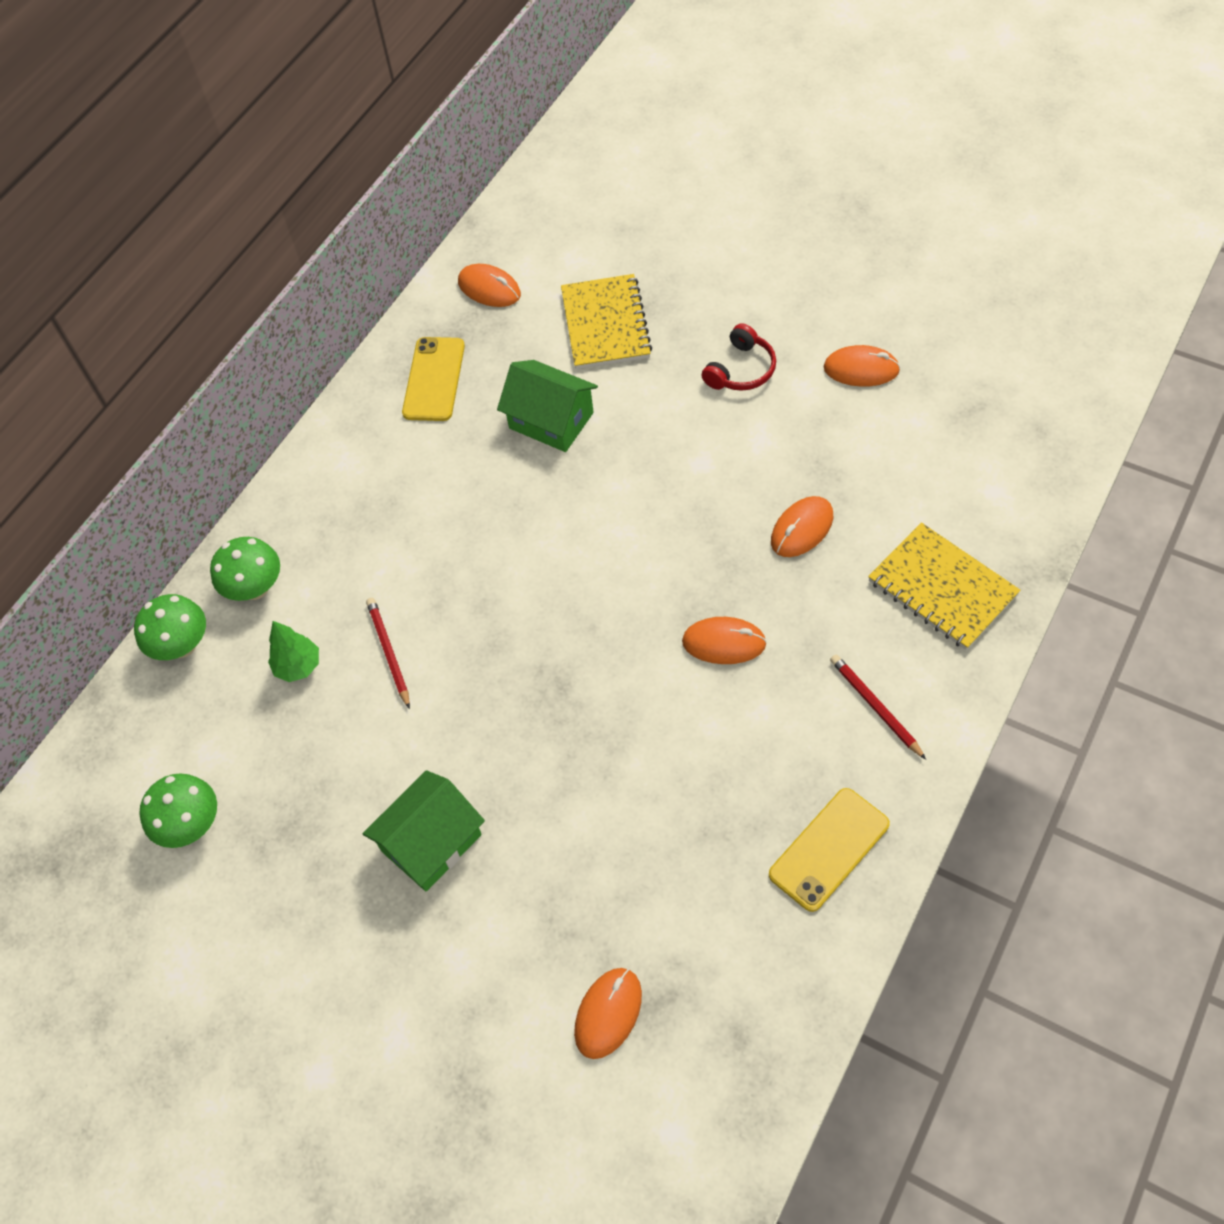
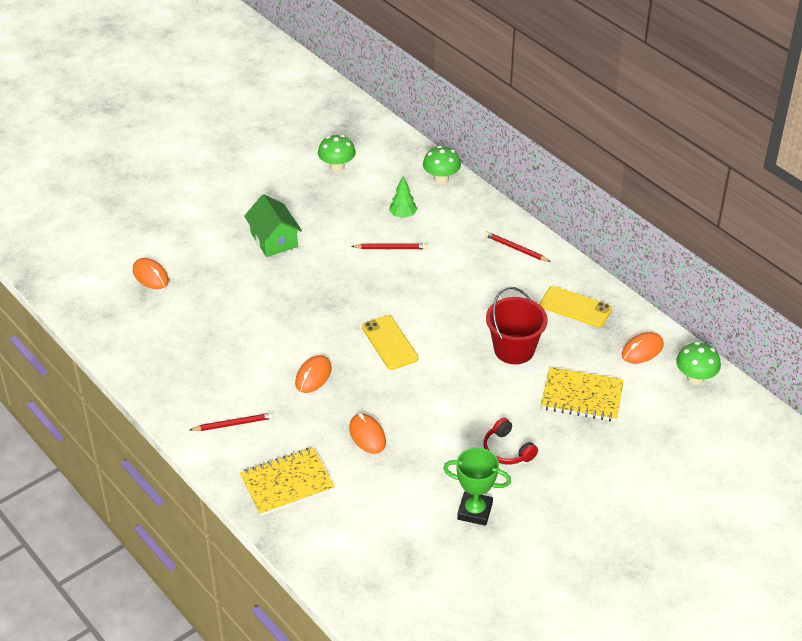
camera: 105 degrees right, 15 degrees down
green mushroom [210,537,280,601] -> green mushroom moved to [676,342,721,385]
green house [497,360,598,452] -> red bucket [486,287,548,364]
yellow phone [769,788,890,912] -> yellow phone moved to [362,315,418,370]
orange mouse [823,345,900,387] -> green trophy [443,448,511,526]
none -> red pencil [484,231,551,262]

